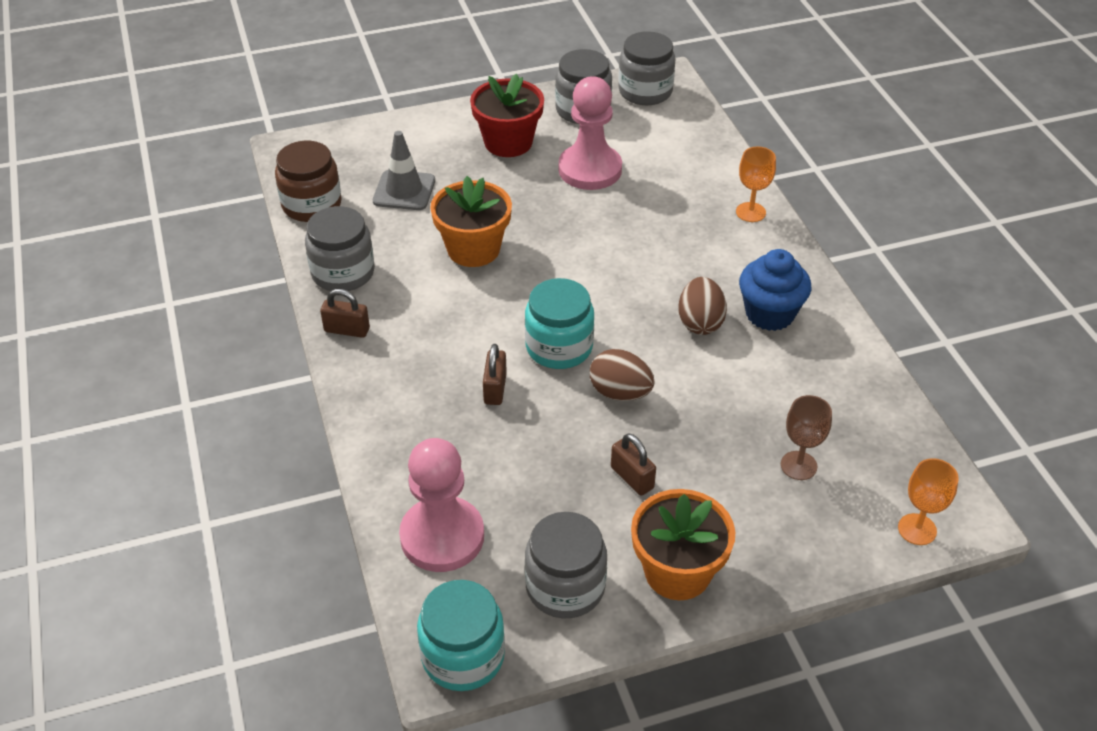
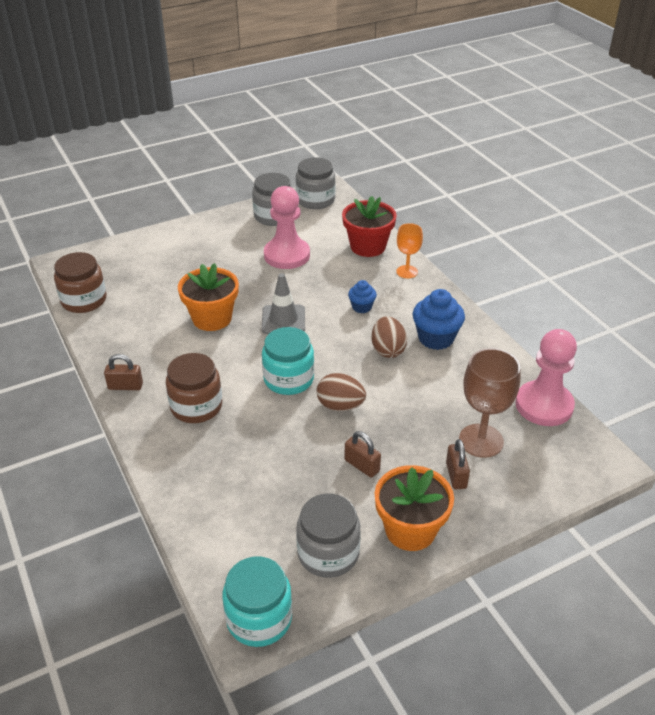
camera: 10 degrees left, 5 degrees down
grey jar [305,206,375,291] -> none
grey traffic cone [373,131,435,210] -> grey traffic cone moved to [262,273,305,334]
pink pawn [399,438,484,572] -> pink pawn moved to [515,329,577,426]
red flower pot [470,74,544,157] -> red flower pot moved to [342,196,397,257]
brown padlock [483,344,507,405] -> brown padlock moved to [446,439,470,489]
brown goblet [781,395,832,480] -> brown goblet [459,348,520,458], size x1.64
orange goblet [898,458,959,545] -> none
none -> brown jar [166,353,222,423]
none -> blue cupcake [348,280,377,313]

